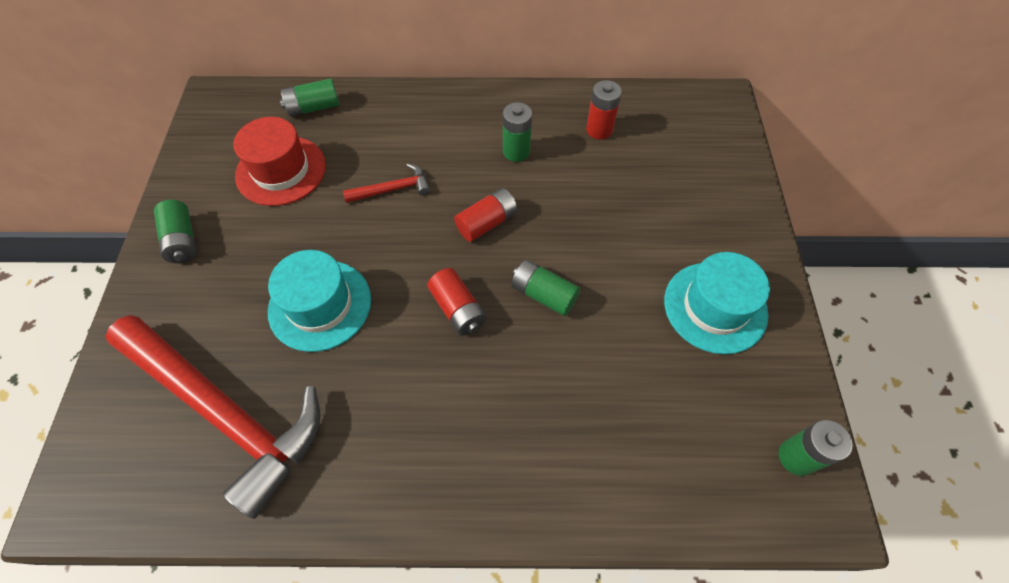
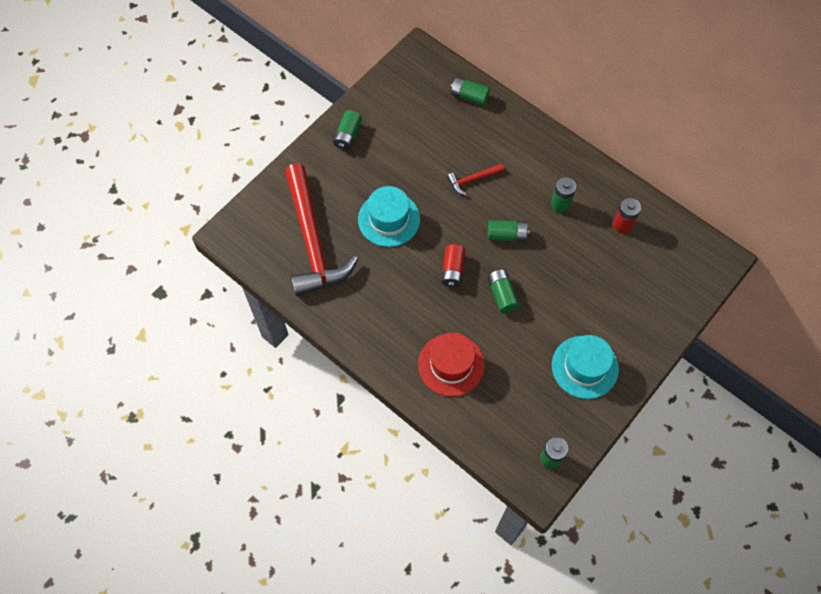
camera: 40 degrees right, 5 degrees up
red hat [234,117,326,206] -> red hat moved to [418,333,485,397]
red hammer [343,163,430,203] -> red hammer turned 135 degrees clockwise [447,164,504,195]
red battery [454,188,517,242] -> green battery [488,220,530,242]

